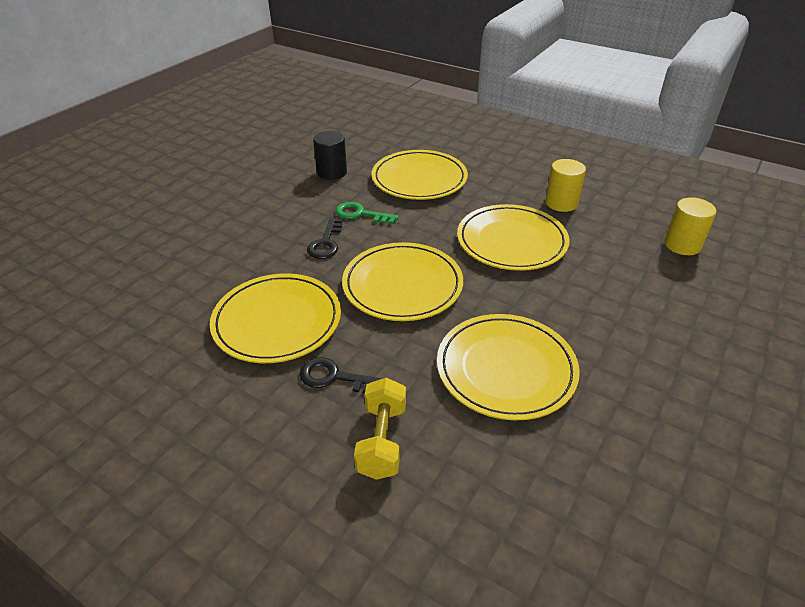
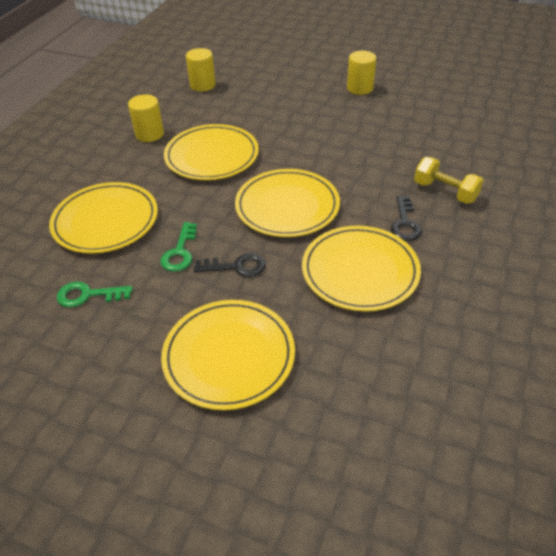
camera: 100 degrees left, 5 degrees up
black cylinder [313,131,347,180] -> green key [57,282,133,308]
yellow dumbbell [354,378,406,480] -> yellow dumbbell turned 45 degrees clockwise [414,157,484,204]
yellow plate [437,314,580,420] -> yellow plate moved to [161,300,295,410]
none -> yellow cylinder [347,51,376,95]

